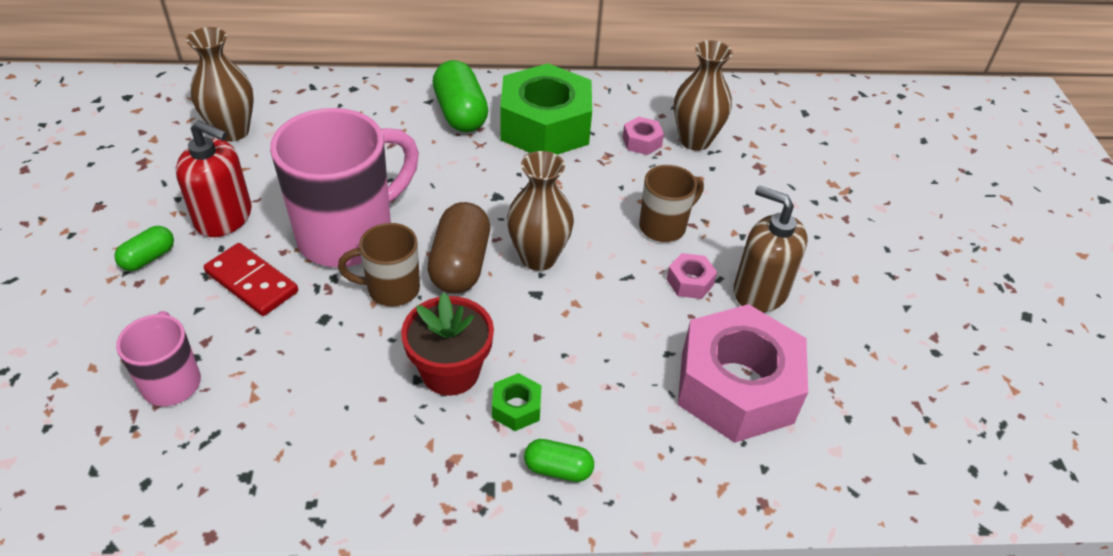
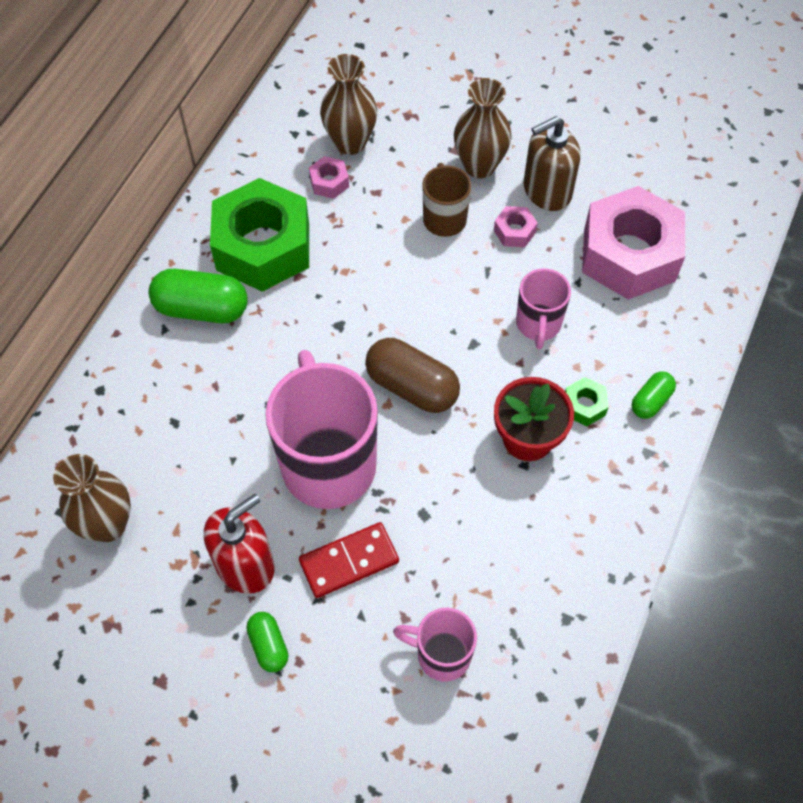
camera: 60 degrees left, 15 degrees up
brown mug [338,223,420,307] -> none
brown vase [507,151,574,271] -> brown vase moved to [454,78,512,178]
none -> pink mug [516,268,571,349]

